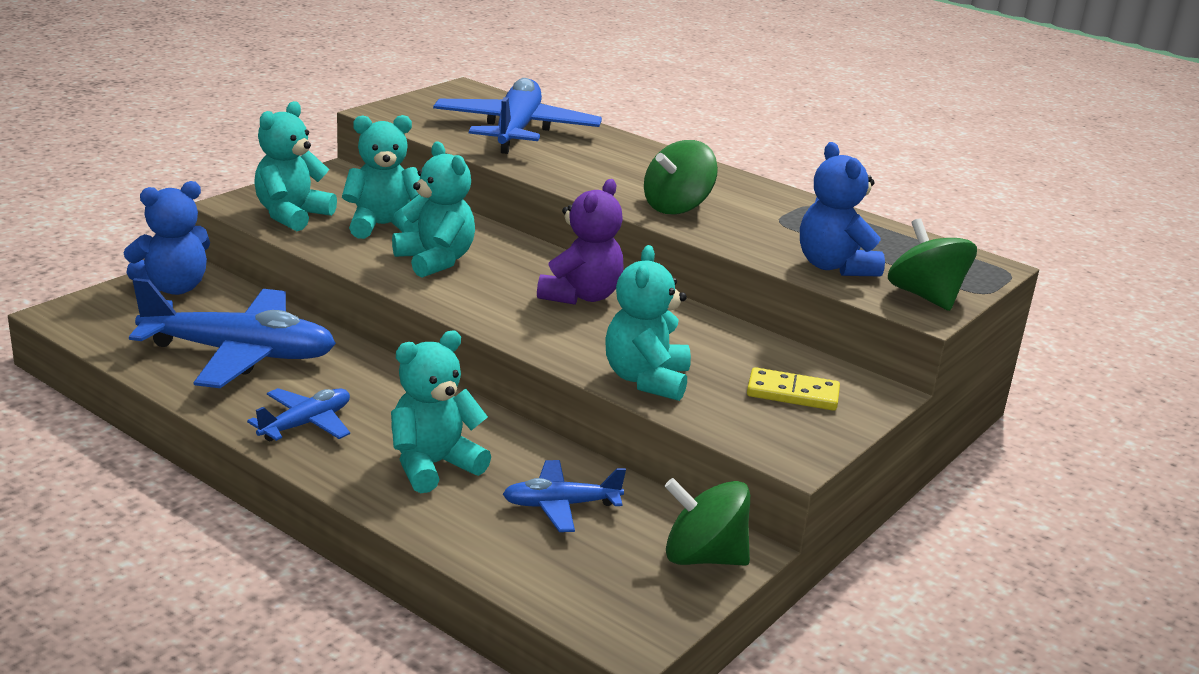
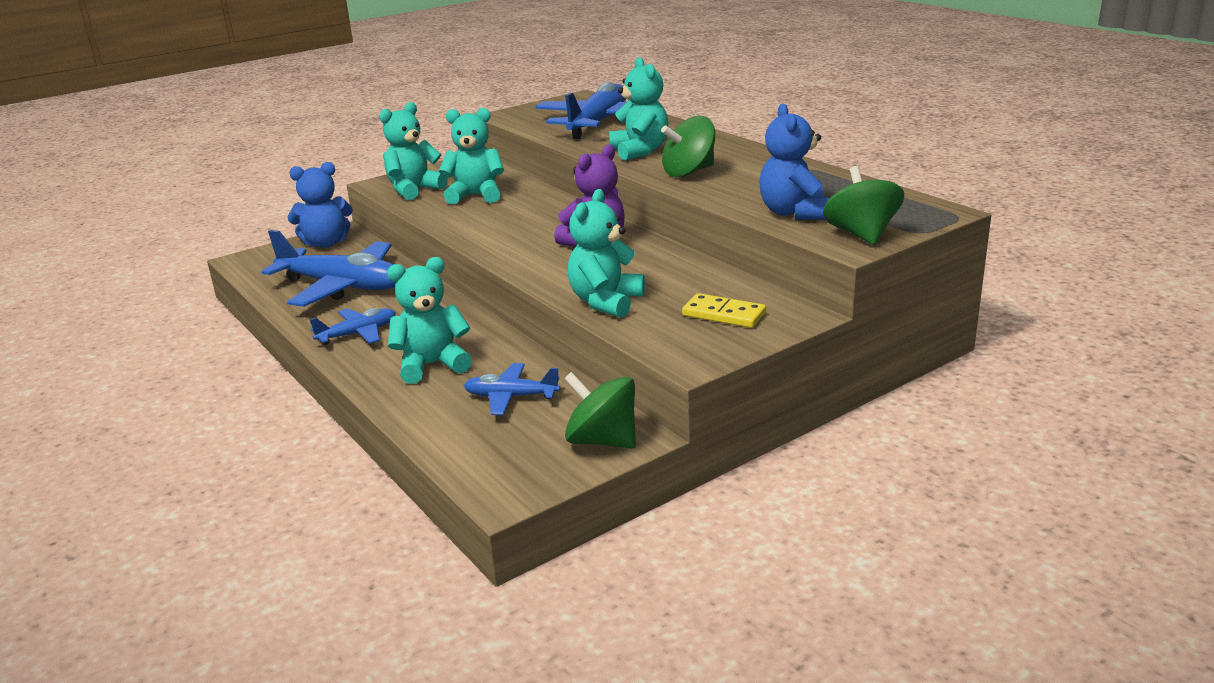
camera: 20 degrees right, 0 degrees up
turquoise teddy bear [392,141,475,278] -> turquoise teddy bear moved to [609,57,668,161]

